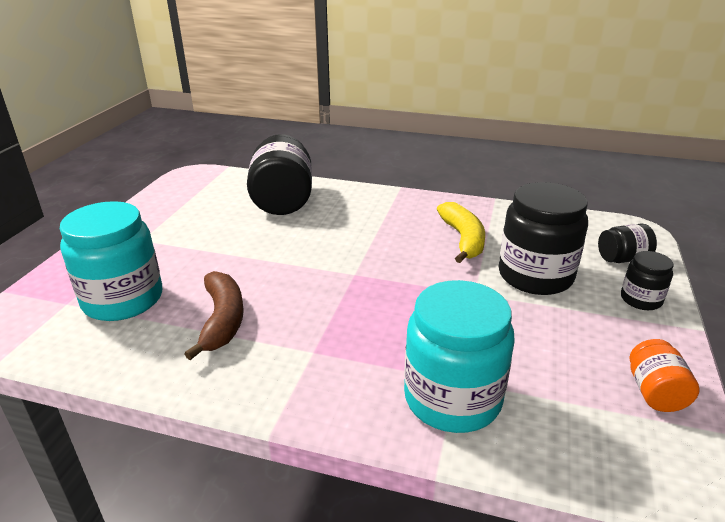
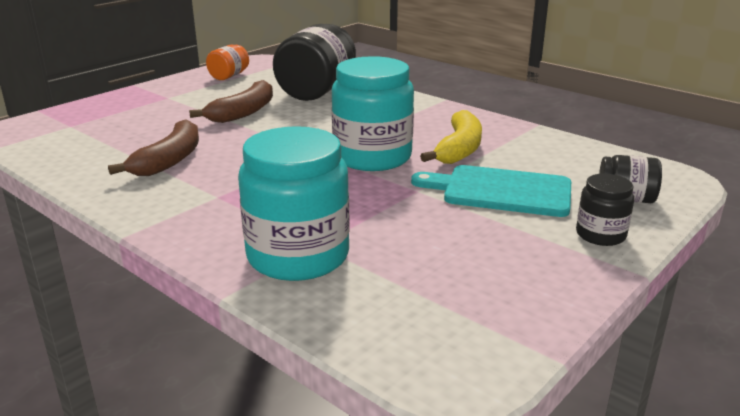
camera: 25 degrees right, 5 degrees down
turquoise jar [60,201,162,321] -> turquoise jar moved to [332,56,414,171]
black jar [499,182,588,295] -> turquoise cutting board [411,165,571,217]
orange jar [630,339,700,412] -> orange jar moved to [206,45,249,80]
none -> brown banana [189,80,273,123]

